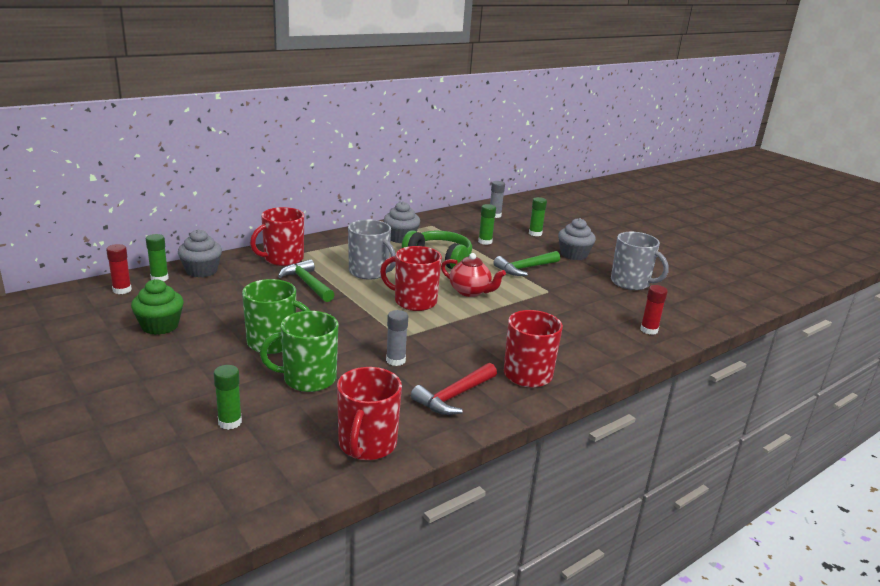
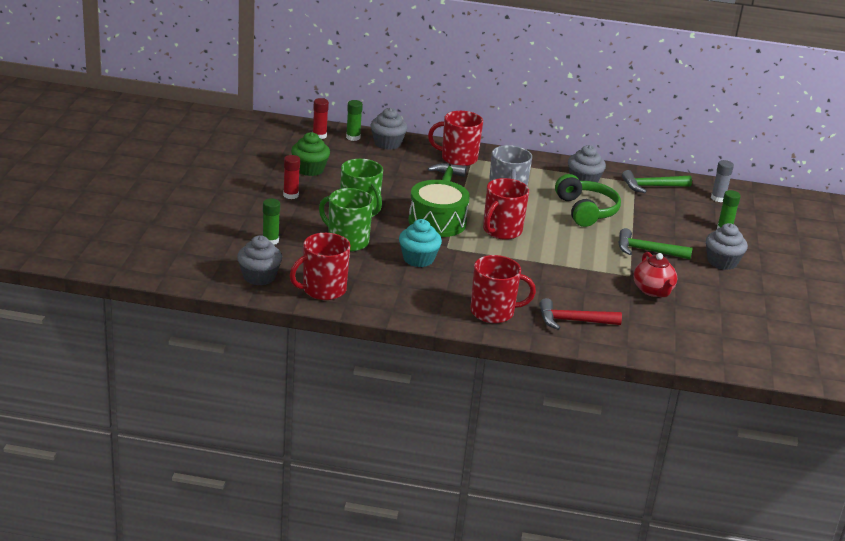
camera: 45 degrees right, 5 degrees up
red mug [380,246,442,311] -> red mug turned 120 degrees counterclockwise [483,178,529,240]
grey glue stick [386,310,408,366] -> turquoise cupcake [399,219,442,267]
red hammer [411,363,497,415] -> red hammer moved to [539,298,622,330]
red teapot [441,253,506,297] -> red teapot moved to [634,252,677,297]
green glue stick [478,204,496,245] -> none
grey mug [611,232,669,290] -> none
red glue stick [640,285,668,335] -> red glue stick moved to [283,155,300,199]
none -> grey cupcake [237,235,282,285]
none -> green drum [409,180,470,237]
none -> green hammer [622,170,692,193]

